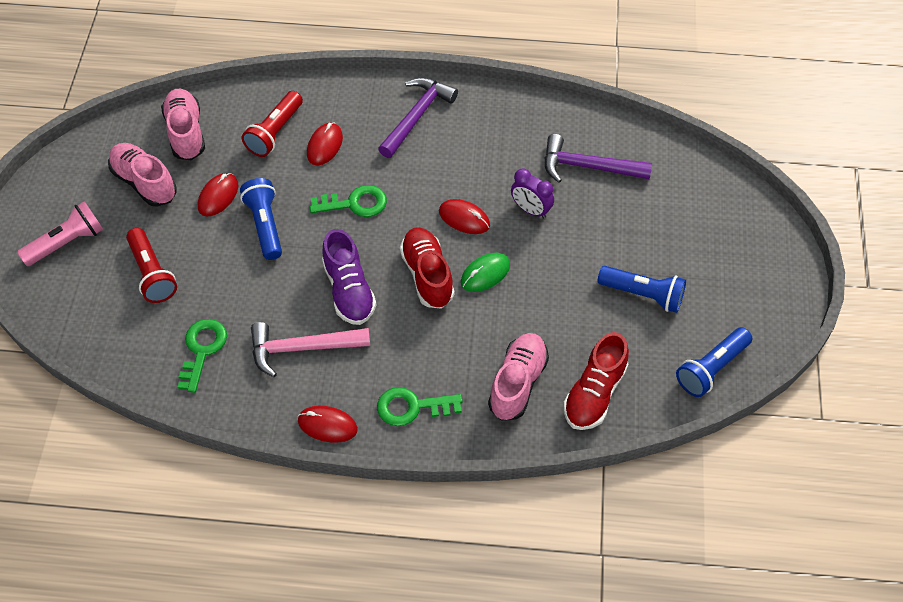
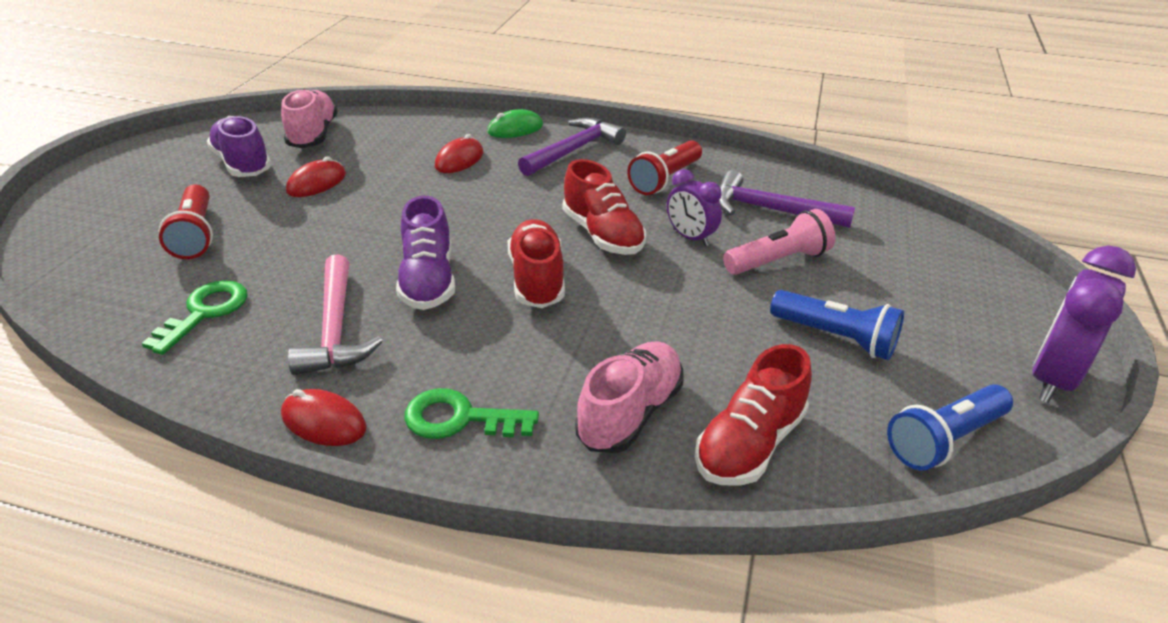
camera: 10 degrees right, 20 degrees down
pink flashlight [17,201,103,266] -> pink flashlight moved to [723,209,835,275]
pink shoe [108,143,177,207] -> purple shoe [207,116,271,177]
blue flashlight [240,178,282,260] -> none
red flashlight [242,91,303,157] -> red flashlight moved to [627,140,702,195]
pink hammer [251,322,370,377] -> pink hammer turned 105 degrees counterclockwise [288,254,383,375]
green key [310,185,387,217] -> none
red mouse [439,199,490,234] -> red shoe [563,159,646,255]
green mouse [461,253,510,292] -> green mouse moved to [487,109,543,138]
none -> purple clock [1033,246,1136,403]

